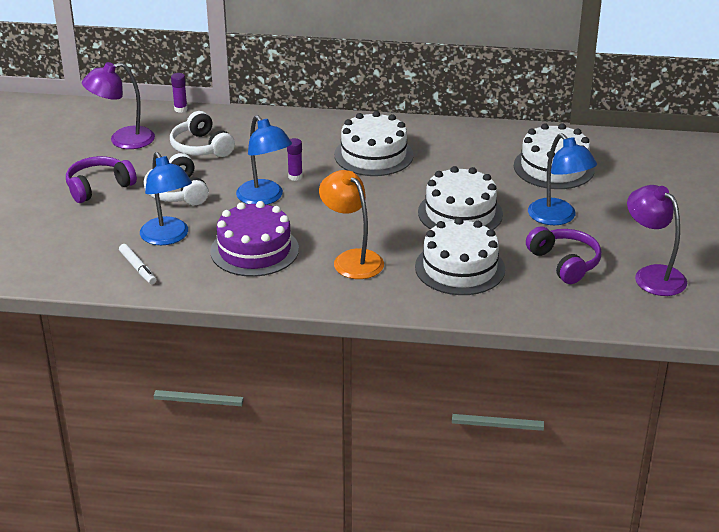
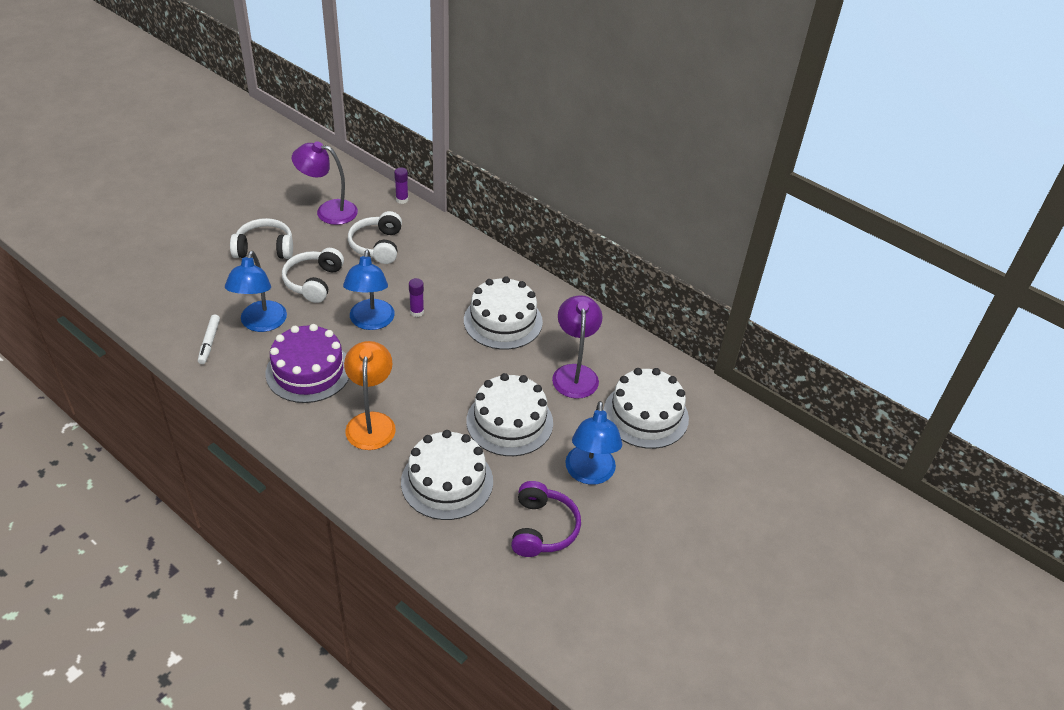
camera: 30 degrees right, 10 degrees up
purple headphones [66,156,137,203] -> white headphones [230,218,293,259]
purple lamp [627,185,687,296] -> purple lamp moved to [552,295,603,399]

